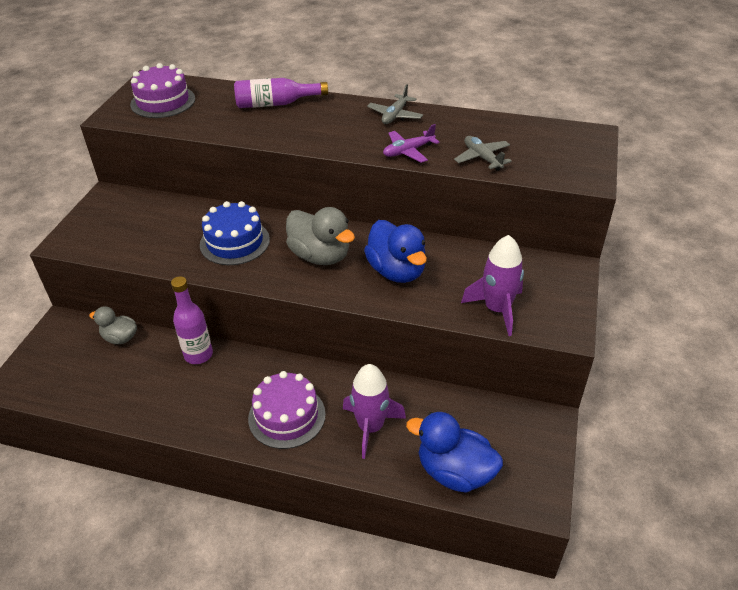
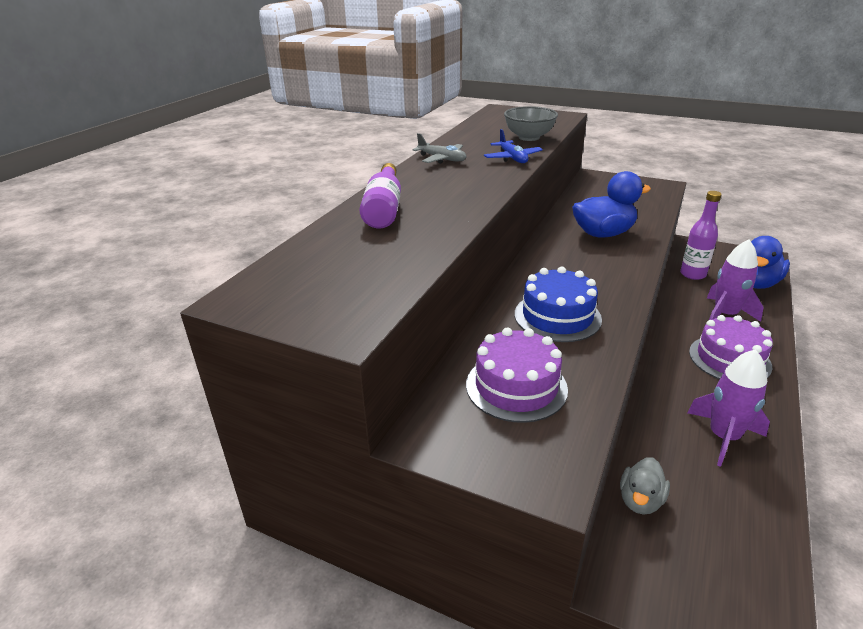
camera: 80 degrees left, 10 degrees down
purple cake [130,63,195,118] -> purple cake moved to [466,328,568,423]
purple bottle [171,276,213,364] -> purple bottle moved to [680,191,722,280]
grey duck [286,207,355,265] -> none
purple plane [383,124,440,163] -> blue plane [484,129,543,163]
grey plane [454,136,512,171] -> grey bowl [504,106,558,141]
purple rocket [461,235,524,336] -> purple rocket moved to [687,349,770,467]

